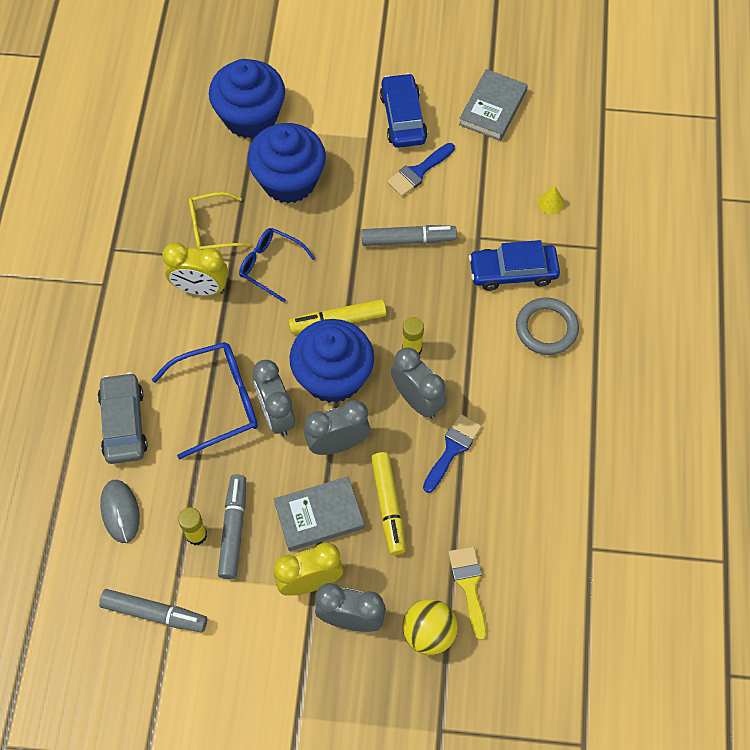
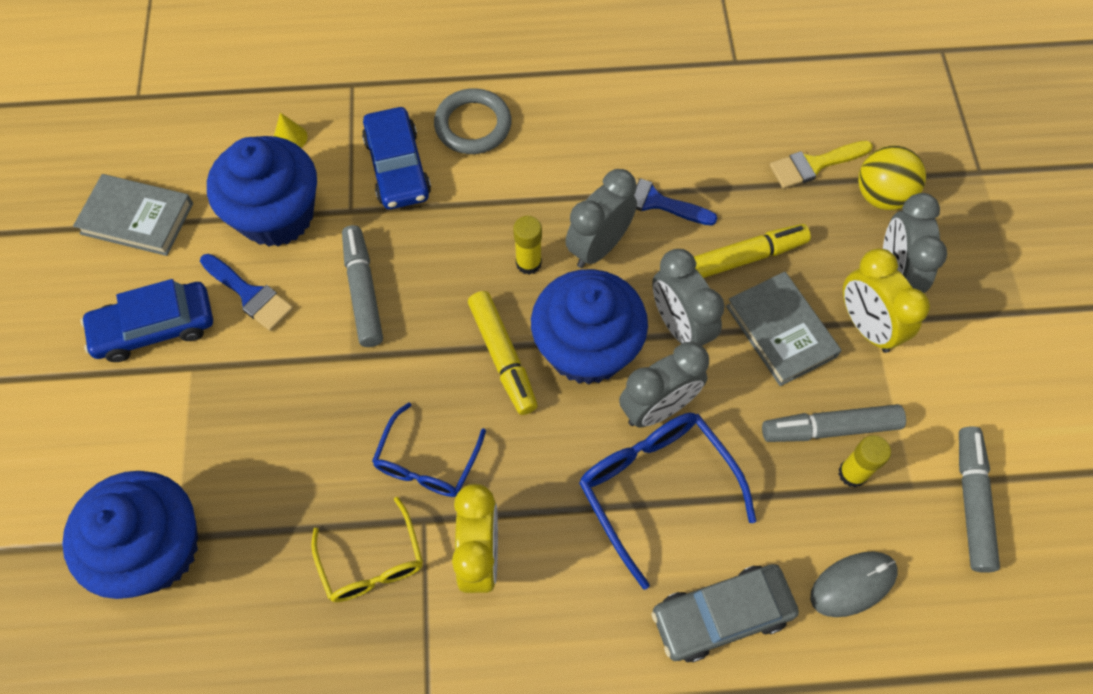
camera: 100 degrees left, 0 degrees up
blue cupcake [247,123,326,203] -> blue cupcake moved to [207,136,317,247]

